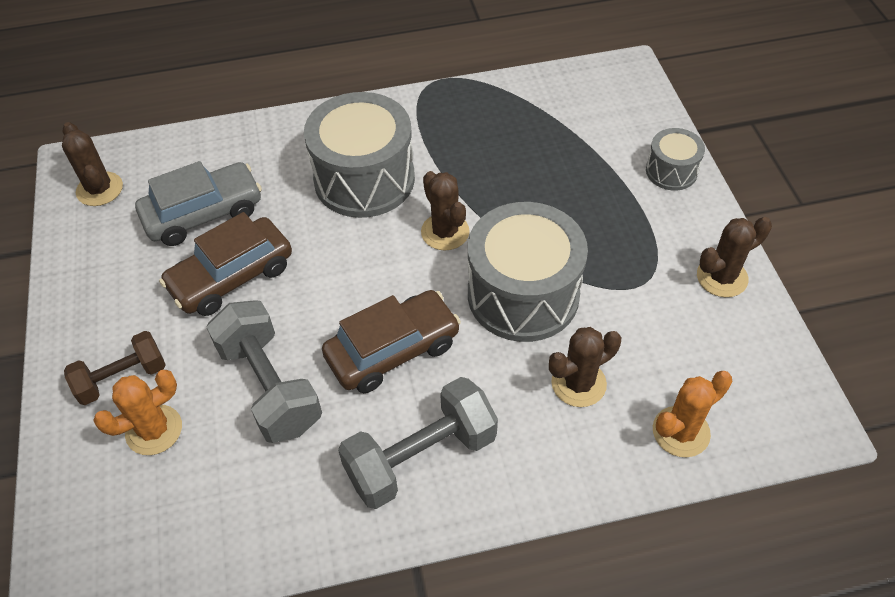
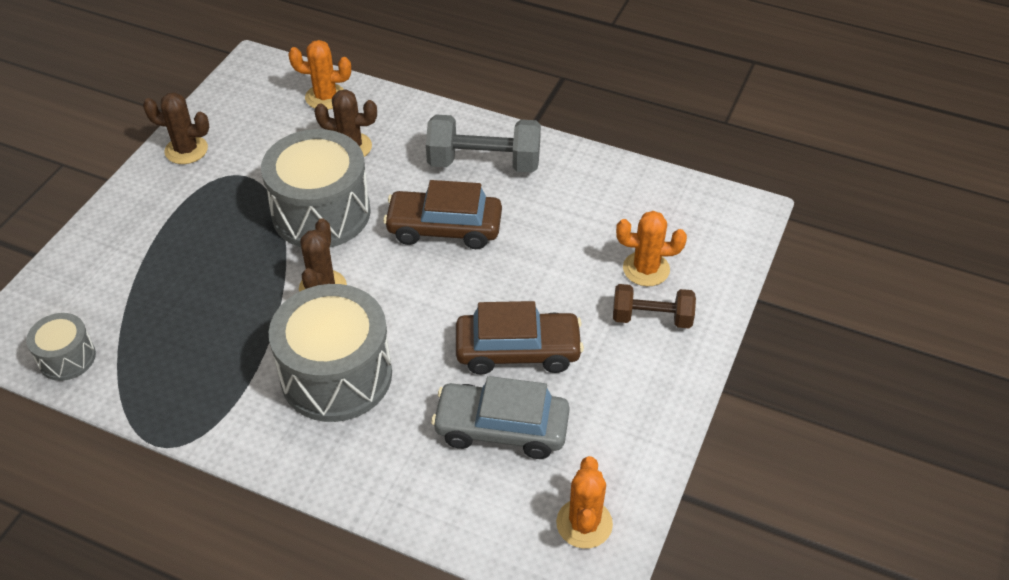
camera: 145 degrees left, 5 degrees down
brown cactus [62,122,123,206] -> orange cactus [556,456,613,549]
grey dumbbell [206,300,322,443] -> none
grey drum [646,128,705,191] -> grey drum moved to [26,313,96,381]

